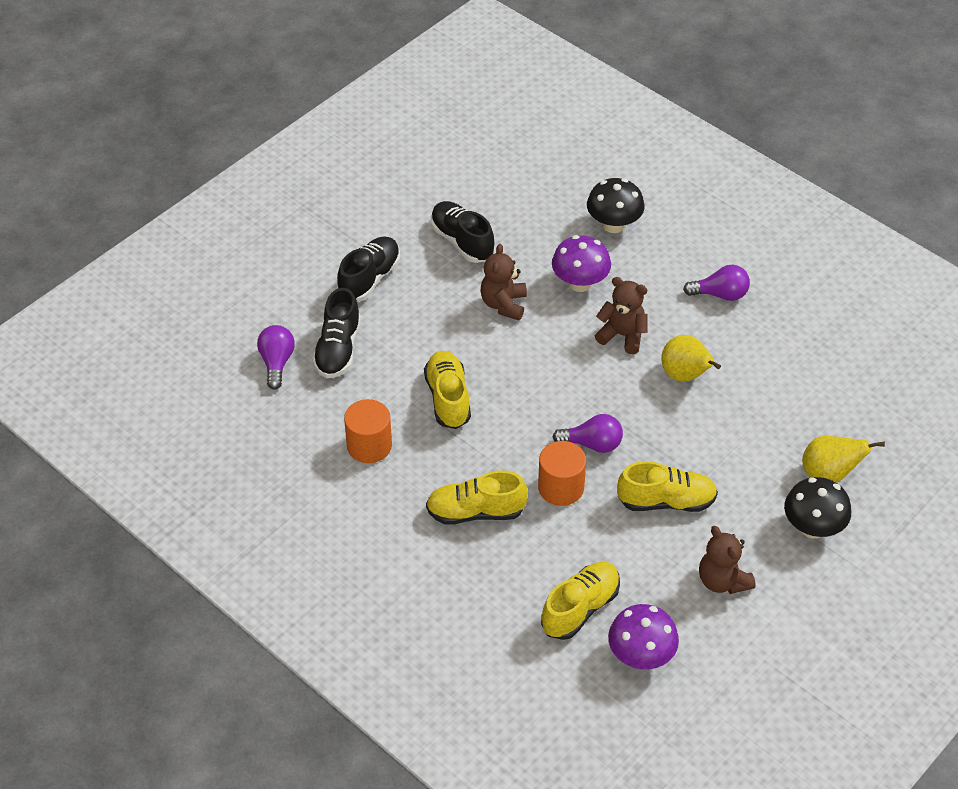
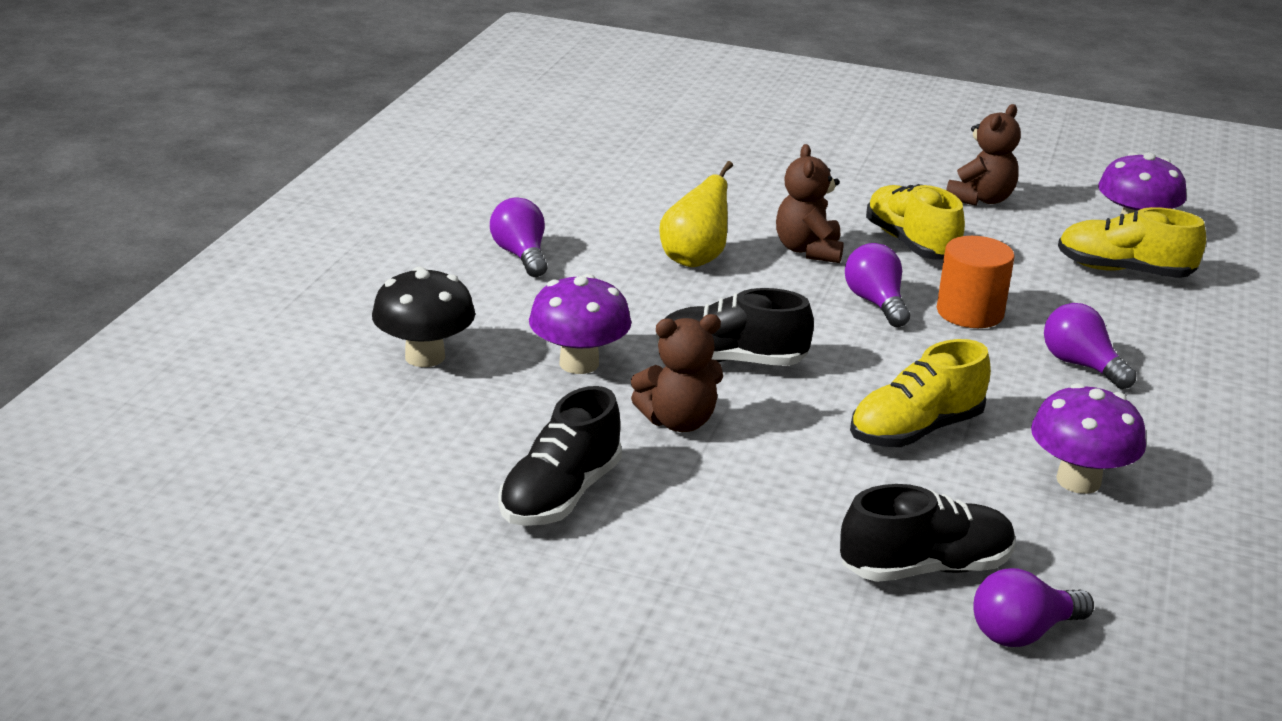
camera: 115 degrees left, 20 degrees down
black shoe [337,236,400,302] -> black shoe moved to [656,288,814,366]
orange cylinder [344,399,392,463] -> purple mushroom [1031,383,1146,494]
yellow shoe [426,470,528,525] -> purple light bulb [1044,303,1137,389]
brown teddy bear [595,277,648,354] -> brown teddy bear moved to [776,144,844,263]
black mushroom [784,477,851,539] -> none
yellow pear [802,436,885,483] -> none

